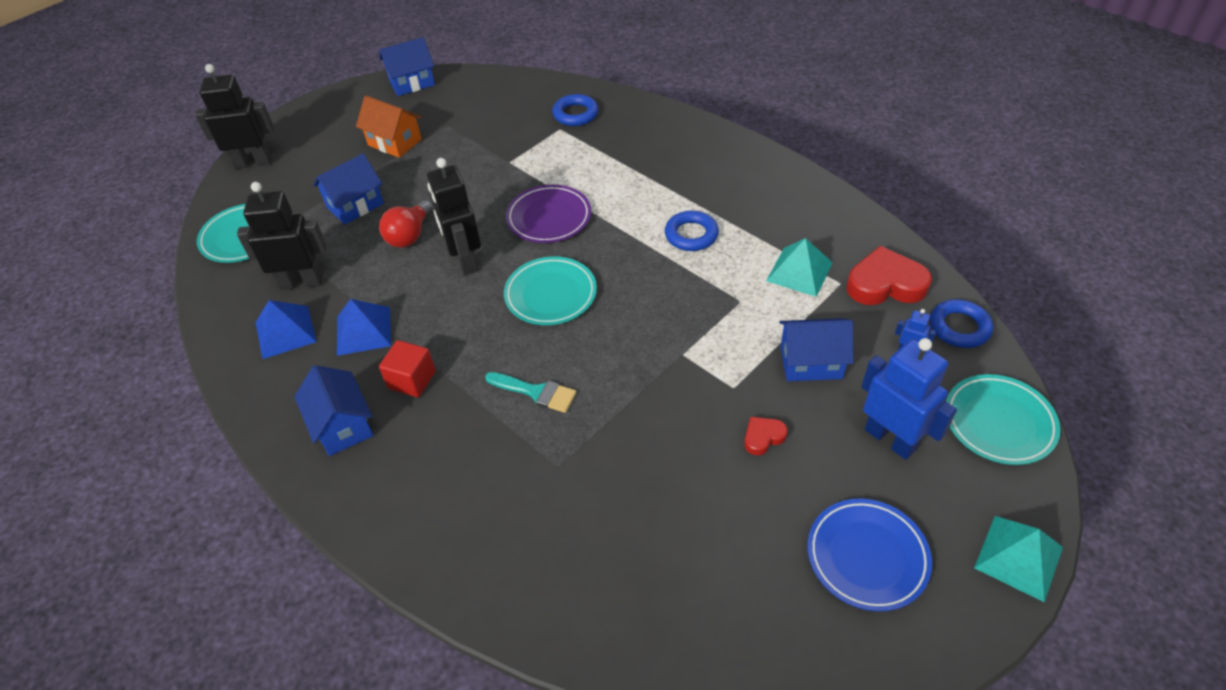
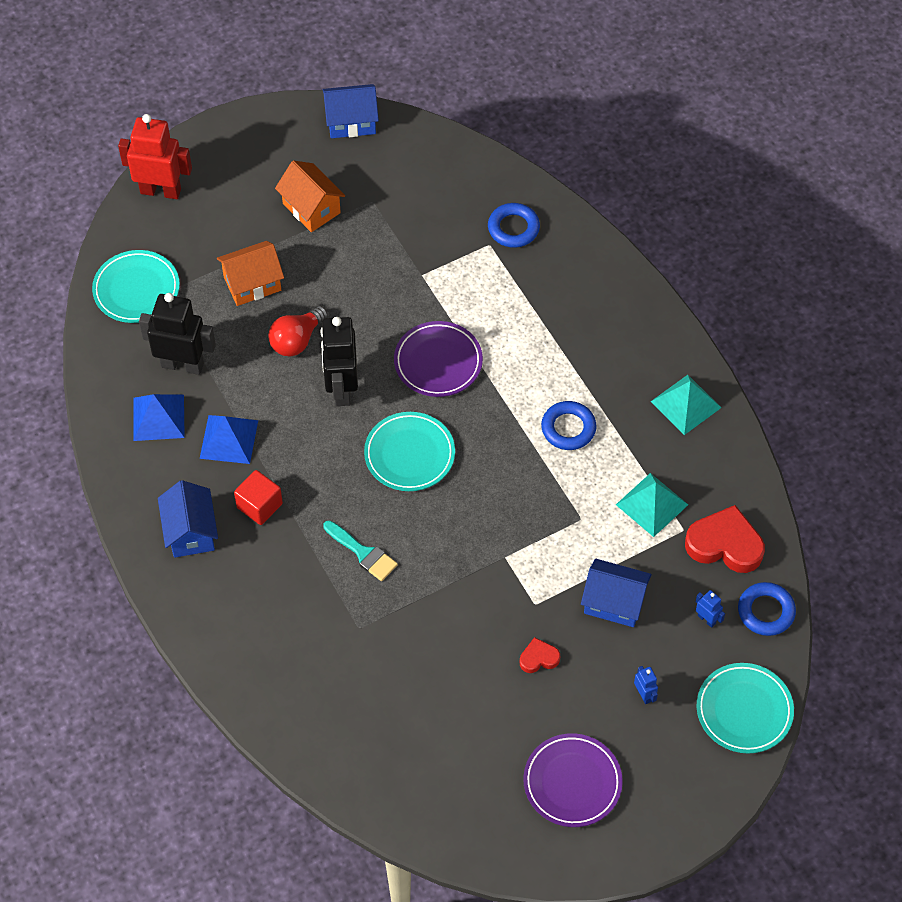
camera: 15 degrees right, 10 degrees up
black robot [195,64,274,169] -> red robot [118,114,192,199]
blue house [313,154,384,225] -> orange house [217,241,284,306]
blue plate [808,499,932,611] -> purple plate [523,733,623,827]
blue robot [861,338,957,460] -> blue robot [634,666,658,704], size x0.43
turquoise pyramid [974,516,1063,603] -> turquoise pyramid moved to [650,375,721,435]

